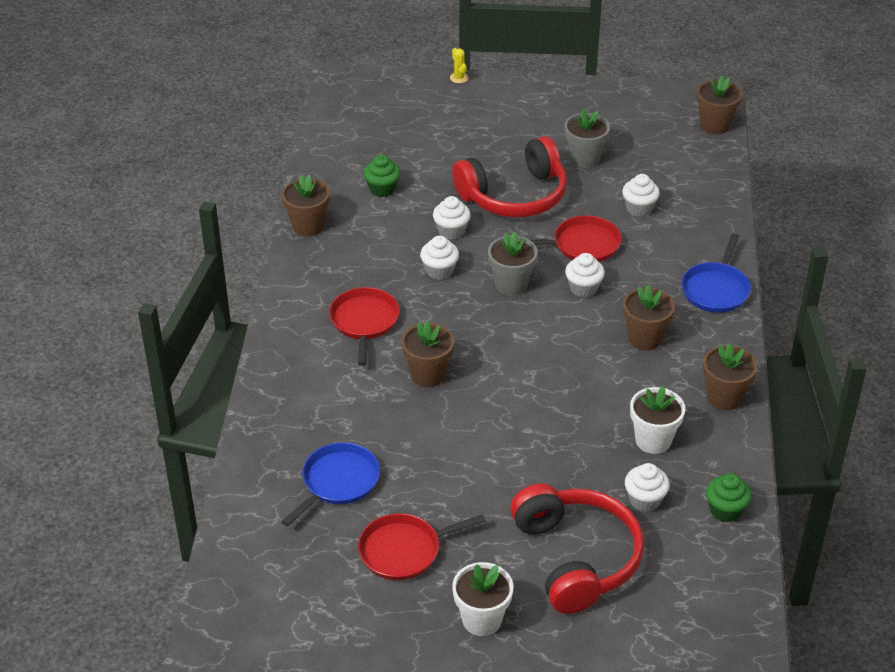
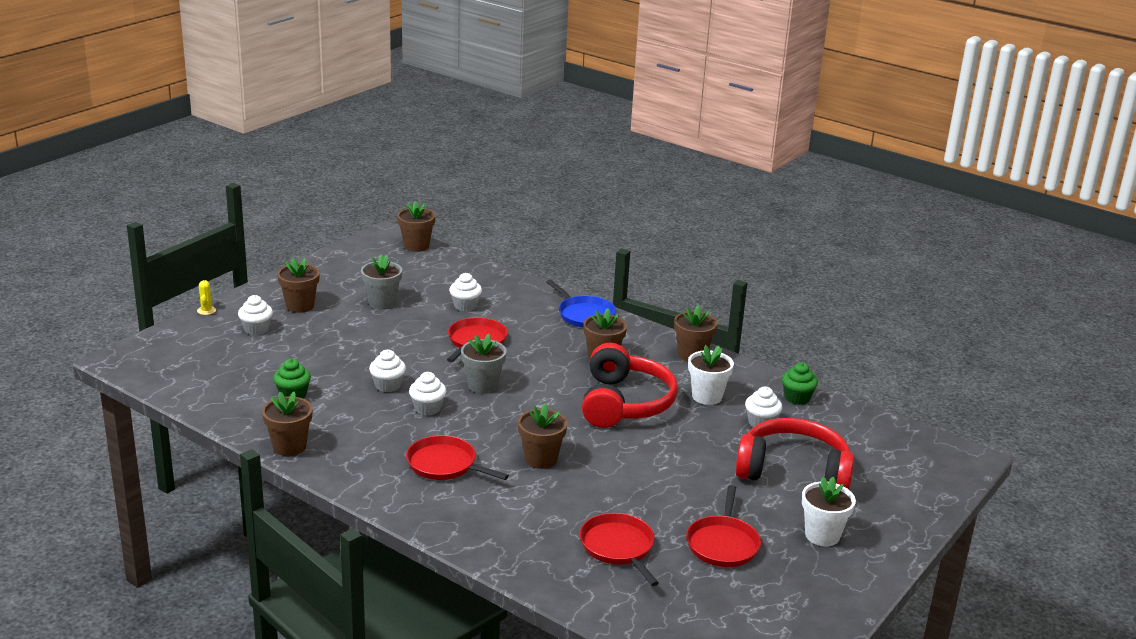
camera: 60 degrees left, 15 degrees down
blue pan [282,442,380,526] -> red pan [580,513,659,586]
yellow cactus [450,48,469,83] -> yellow cactus turned 75 degrees clockwise [197,280,216,315]
red headphones [452,136,567,218] -> red headphones moved to [582,343,678,428]
white cupcake [565,253,605,298] -> white cupcake moved to [238,295,273,335]
none -> brown flower pot [277,258,320,313]

